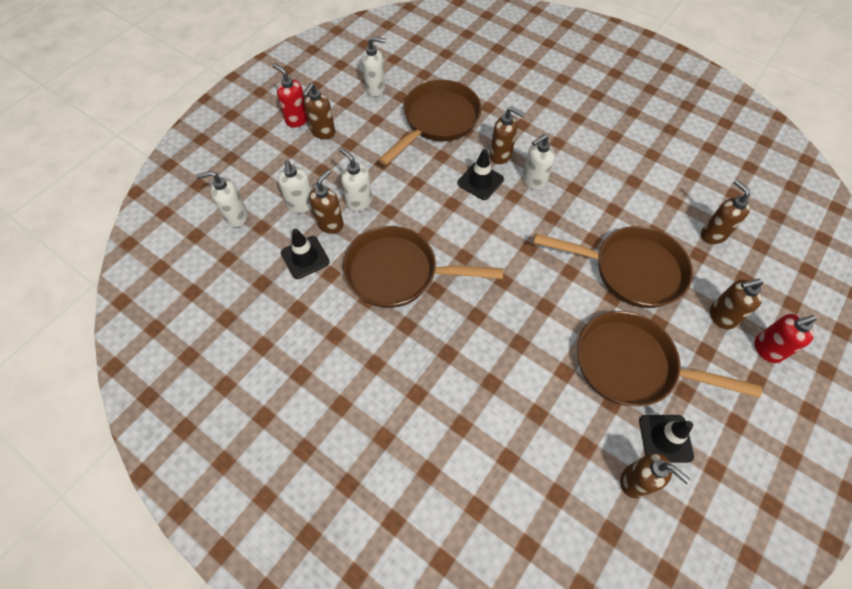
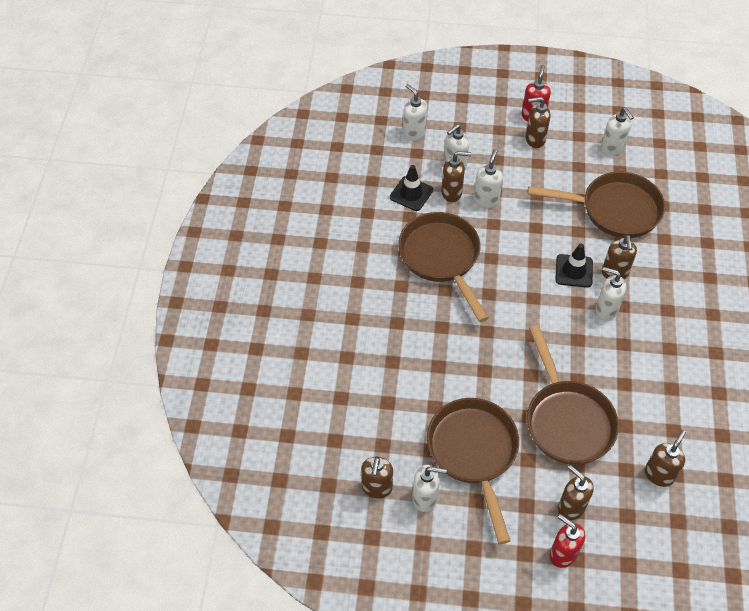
camera: 60 degrees right, 5 degrees down
black traffic cone [639,415,694,463] -> white soap dispenser [412,465,447,512]

